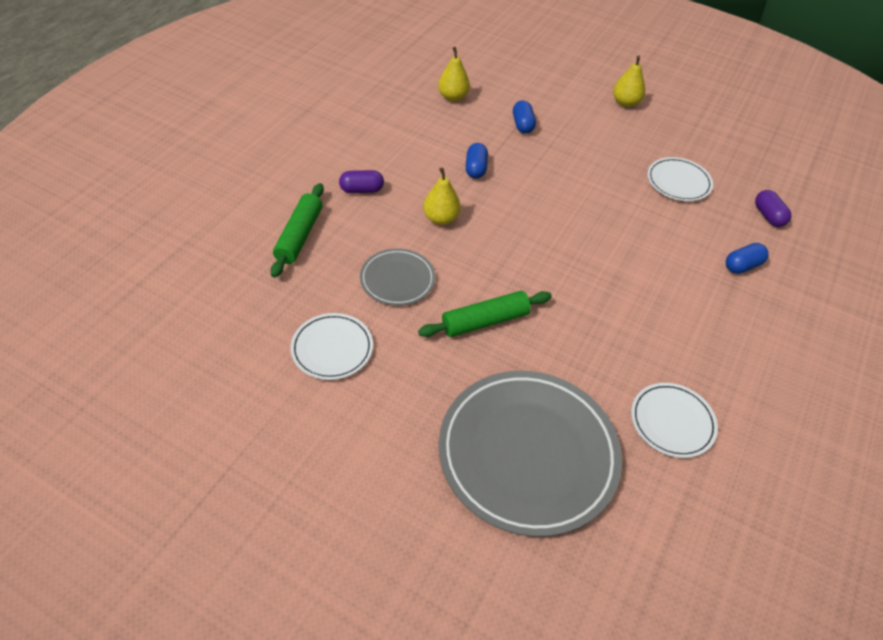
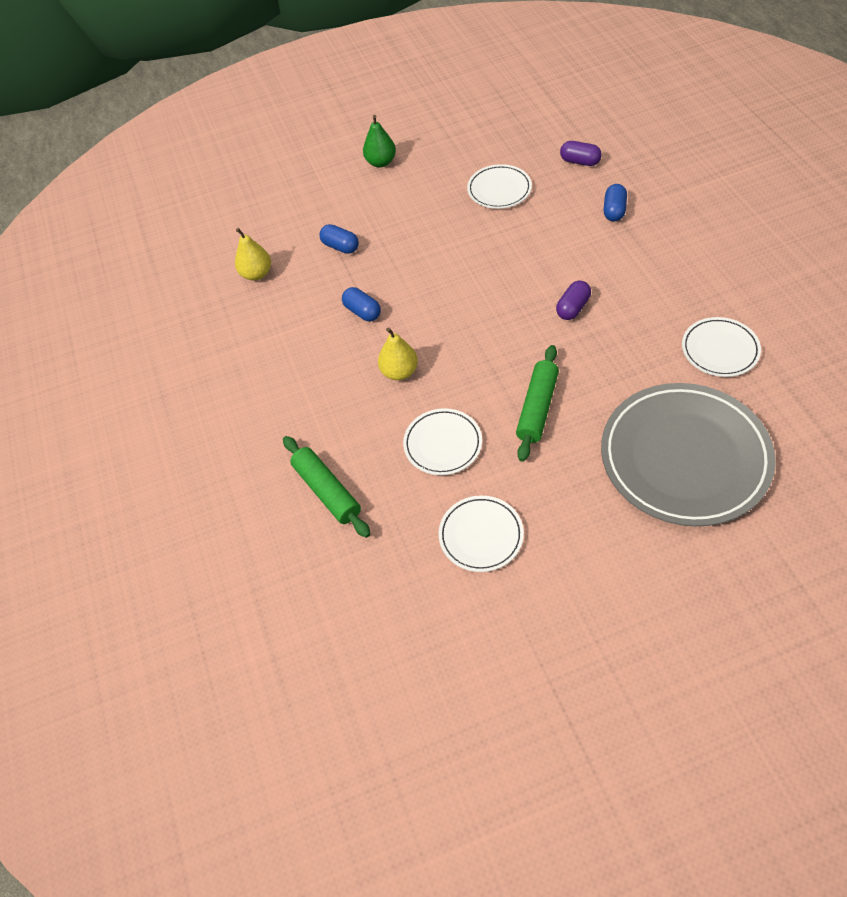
camera: 40 degrees left, 5 degrees up
purple capsule [339,170,384,193] -> purple capsule moved to [556,281,591,320]
grey plate [360,248,435,306] -> white plate [403,408,482,475]
yellow pear [613,55,645,107] -> green pear [363,115,396,167]

